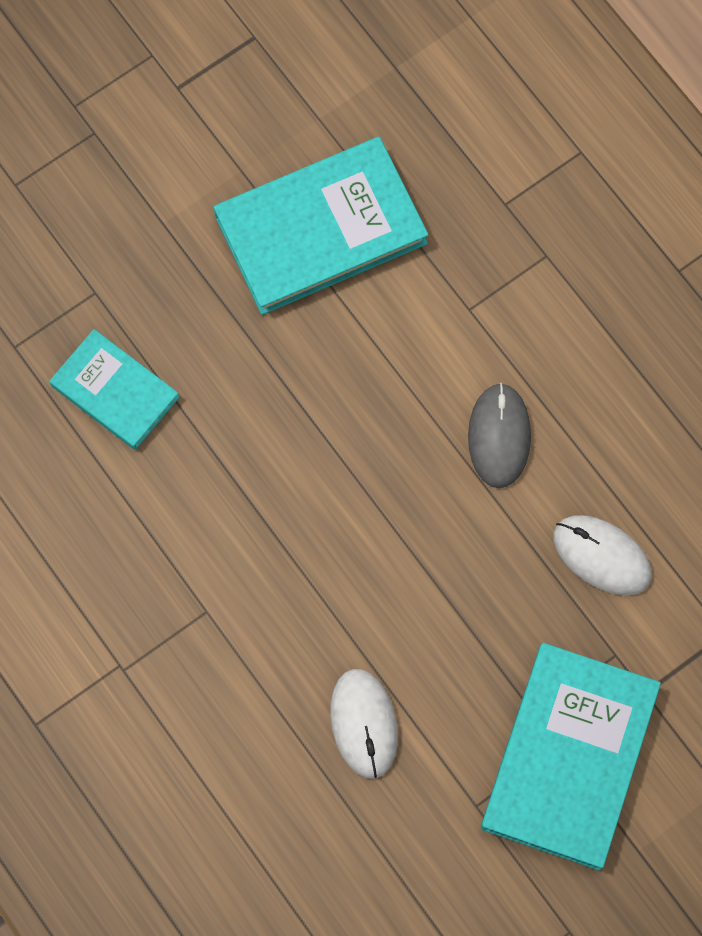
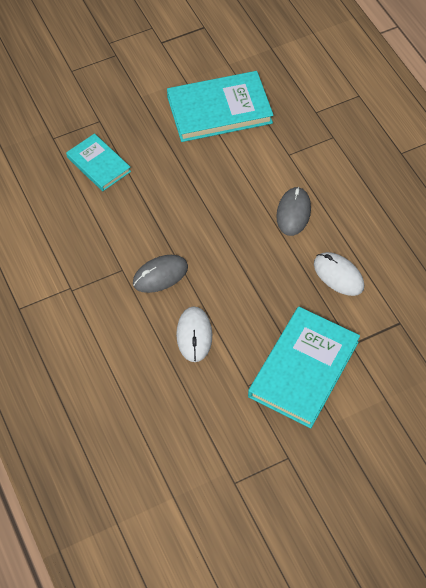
camera: 10 degrees right, 15 degrees down
none -> grey mouse [133,255,188,293]

